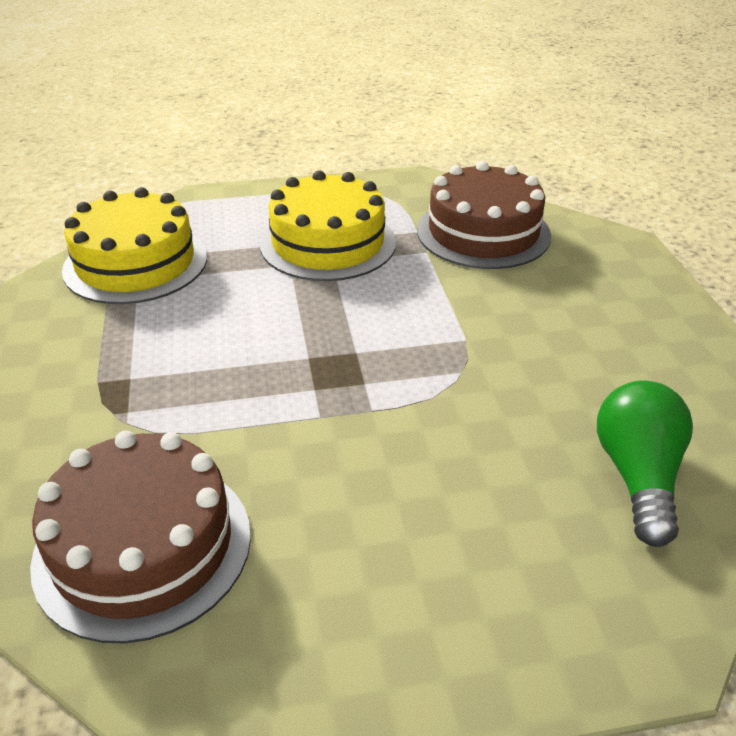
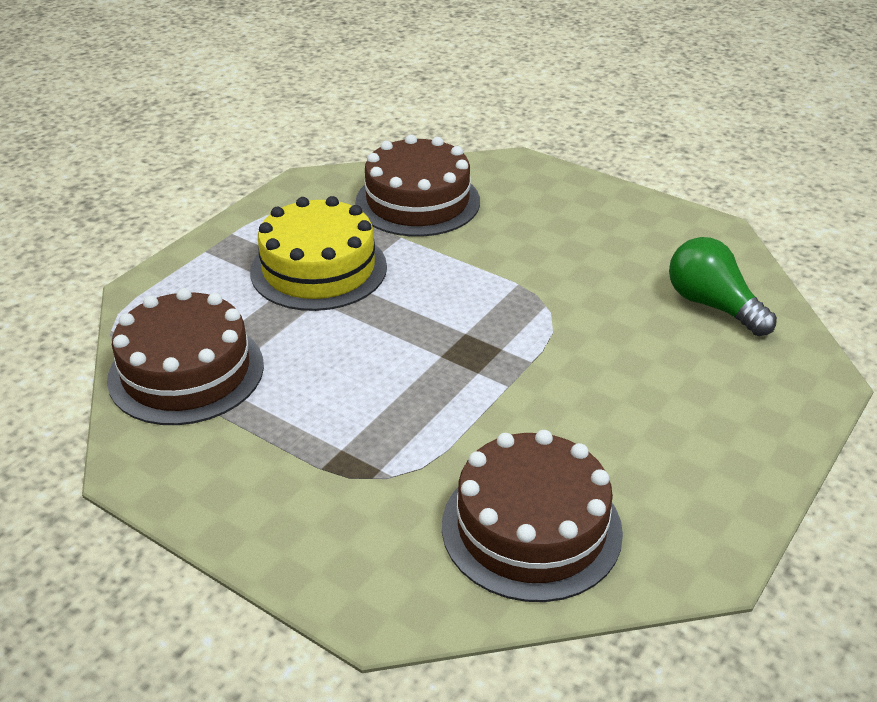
camera: 45 degrees left, 0 degrees up
yellow cake [62,187,207,304] -> brown cake [107,288,264,425]

